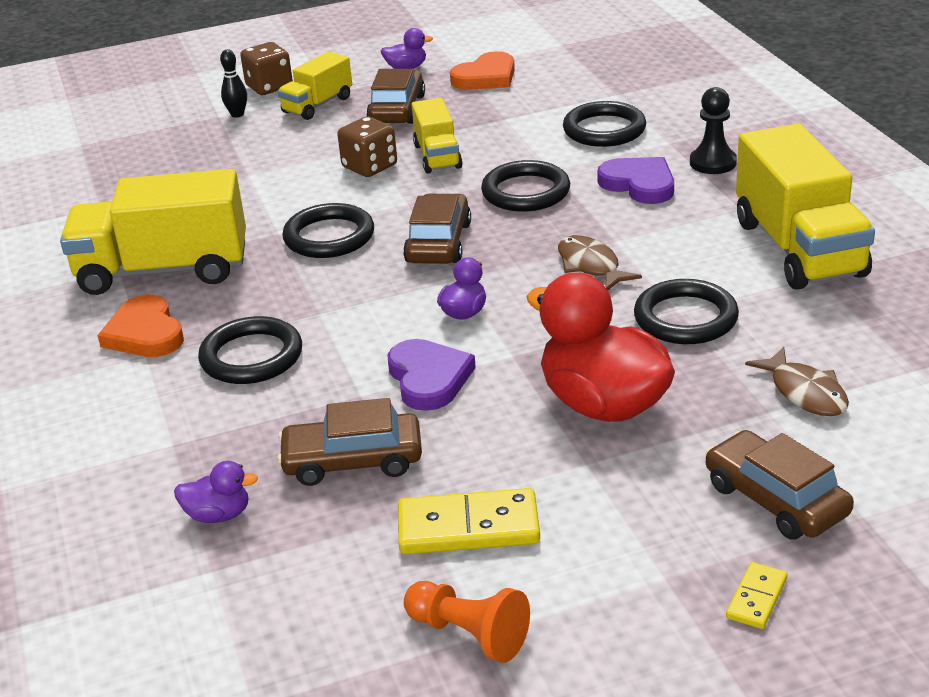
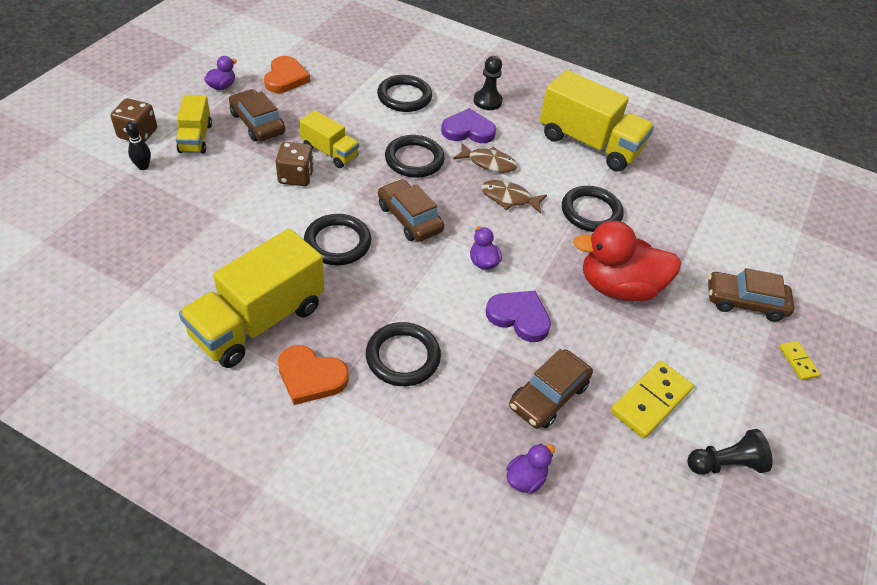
camera: 50 degrees left, 15 degrees up
orange pawn [404,581,530,663] -> black pawn [687,429,773,475]
brown fish [745,347,849,416] -> brown fish moved to [453,143,517,173]

